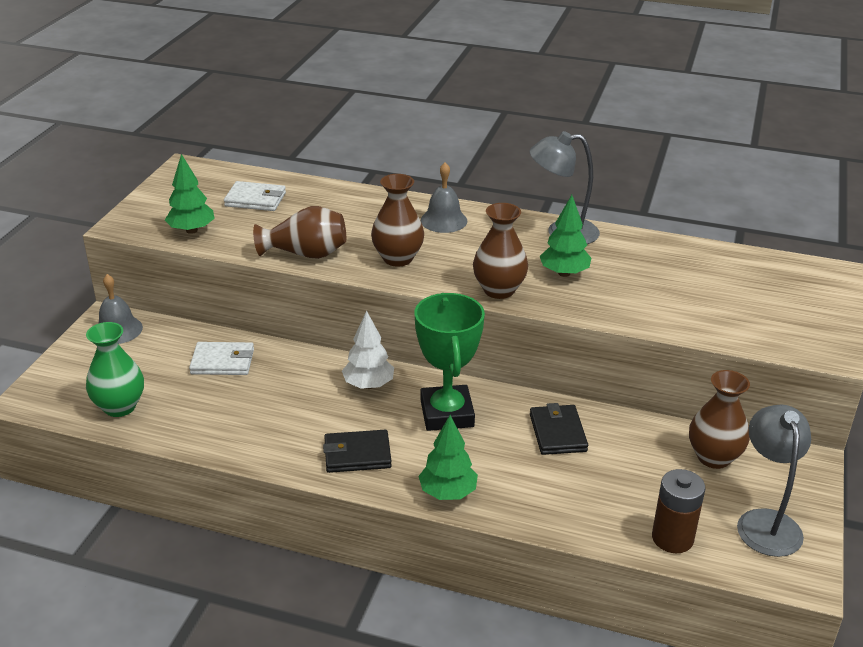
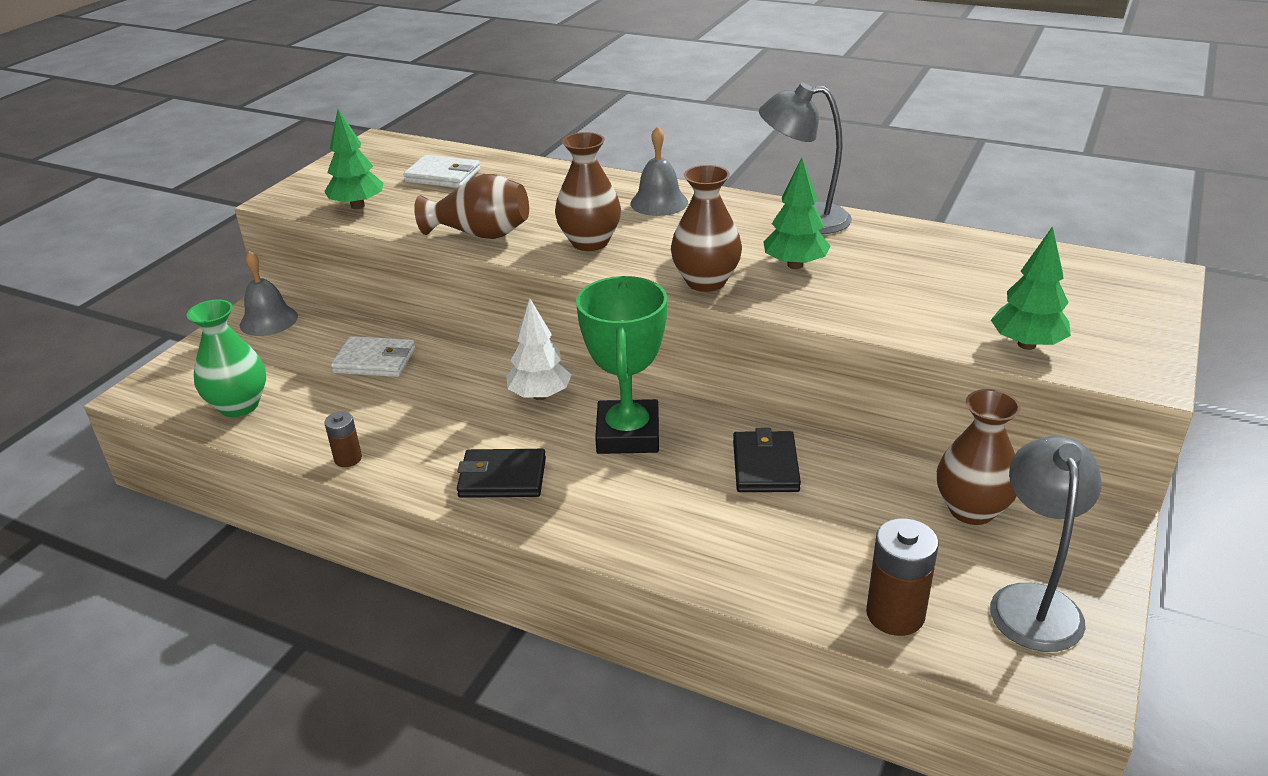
camera: 10 degrees right, 0 degrees up
green tree [418,415,478,500] -> green tree moved to [991,226,1071,350]
none -> brown battery [324,412,362,467]

